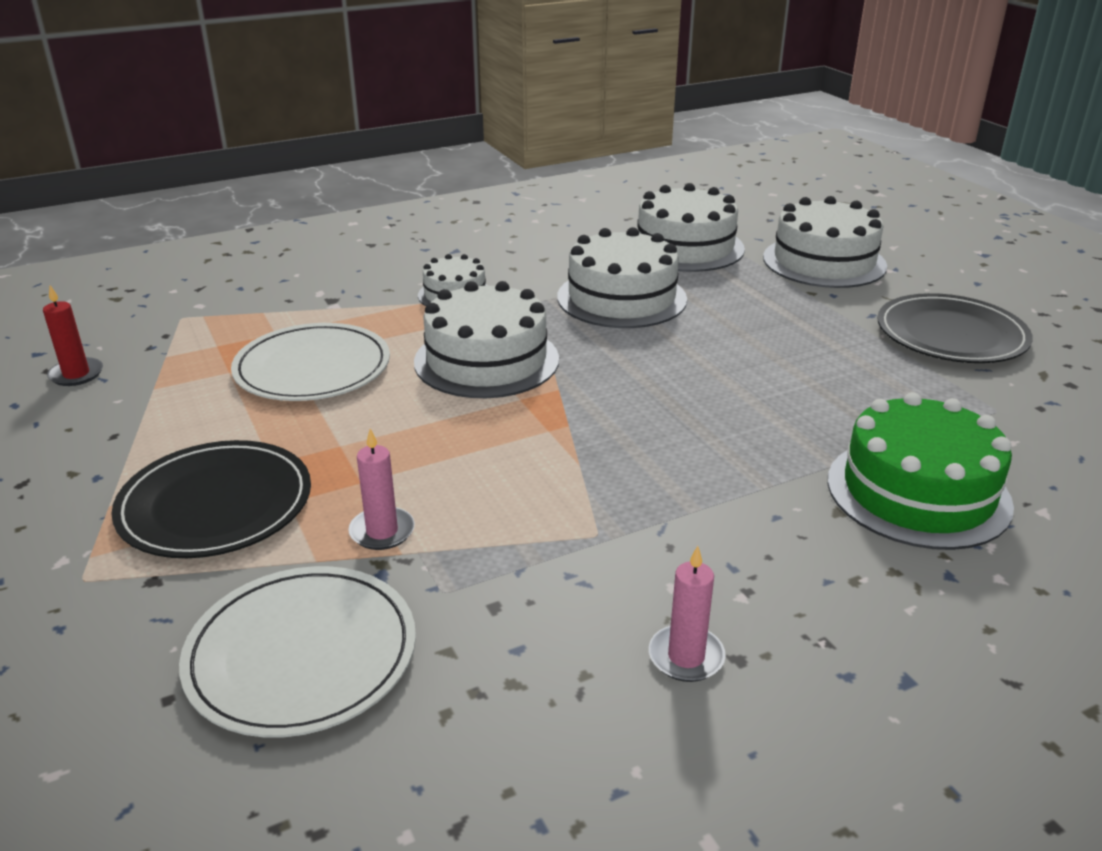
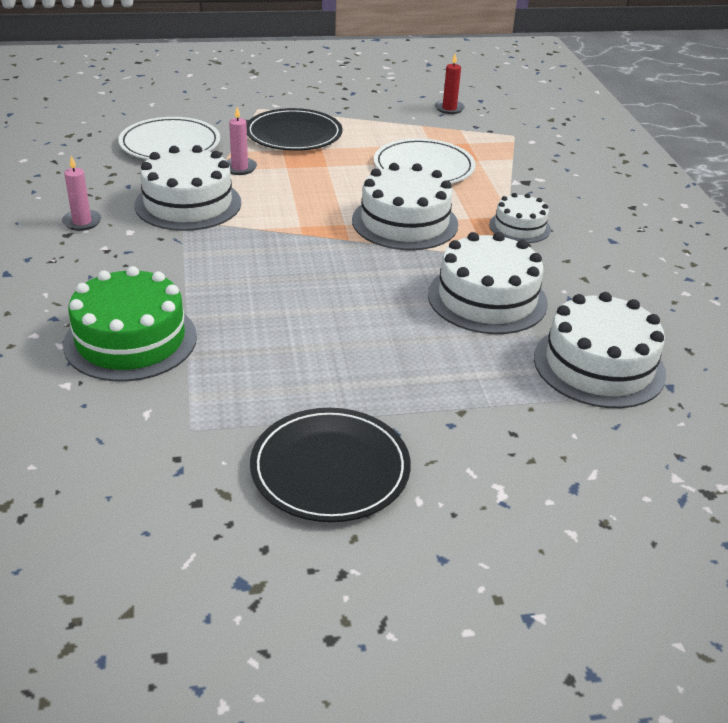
camera: 105 degrees right, 5 degrees up
white cake [763,196,887,288] -> white cake moved to [134,145,241,231]

